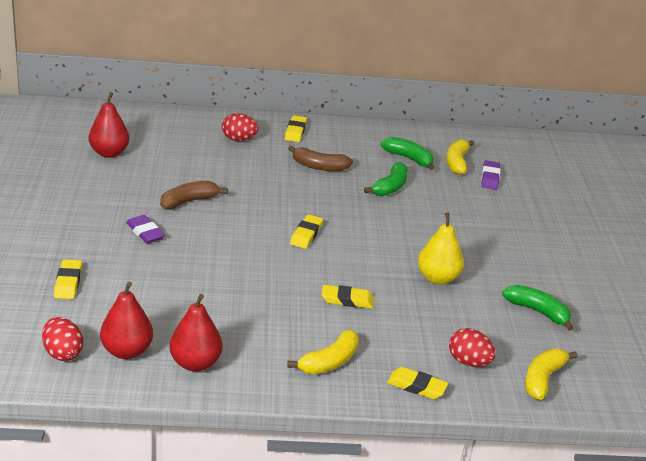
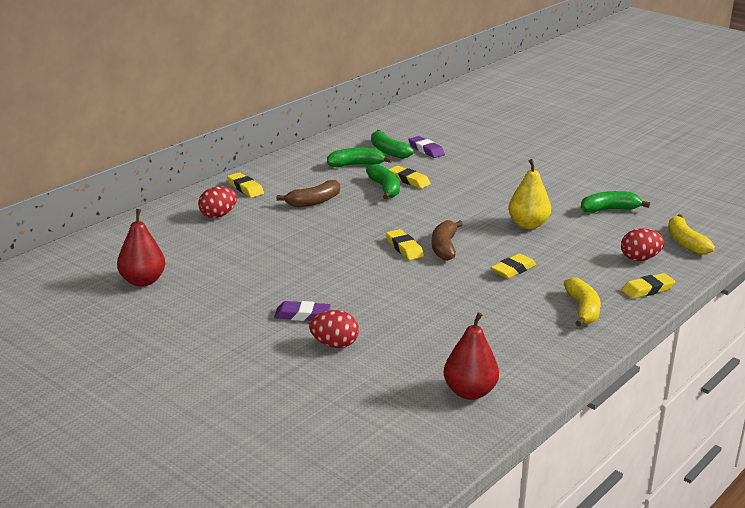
camera: 45 degrees left, 5 degrees down
red egg [42,317,83,361] -> red egg moved to [309,310,359,348]
yellow eraser [54,259,82,299] -> yellow eraser moved to [389,166,431,189]
brown banana [160,181,228,210] -> brown banana moved to [432,220,463,261]
red pear [169,294,222,371] -> none
yellow banana [446,139,475,175] -> green banana [371,130,414,159]

